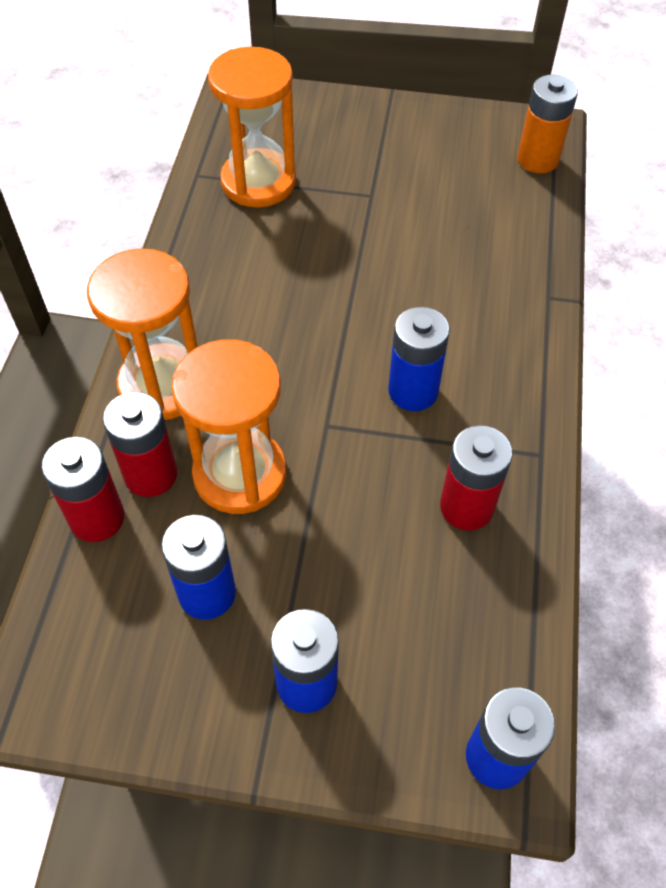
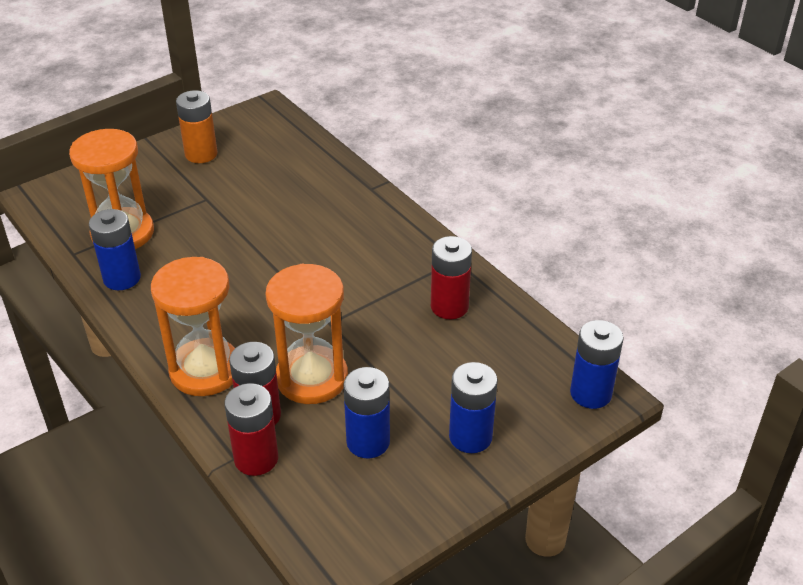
camera: 45 degrees left, 15 degrees down
blue battery [388,307,450,411] -> blue battery moved to [89,209,141,290]
orange battery [517,74,578,173] -> orange battery moved to [176,90,217,163]

